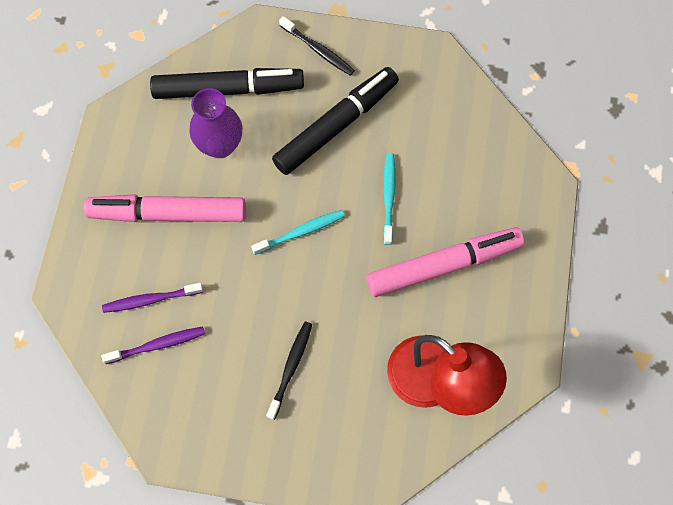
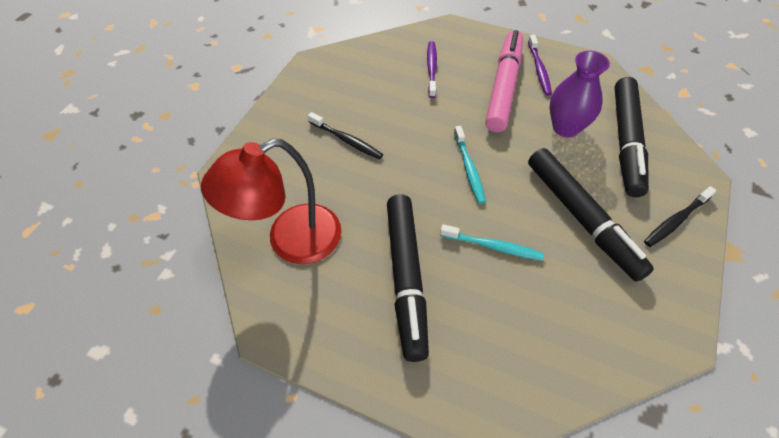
camera: 105 degrees right, 15 degrees down
purple toothbrush [101,327,205,364] -> purple toothbrush moved to [528,35,552,96]
pink marker [366,227,524,297] -> black marker [387,194,429,362]

